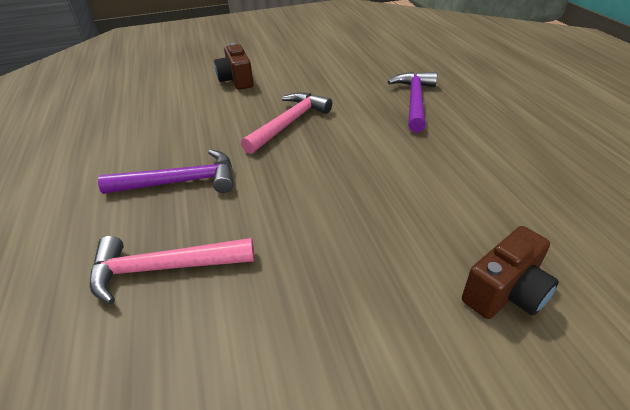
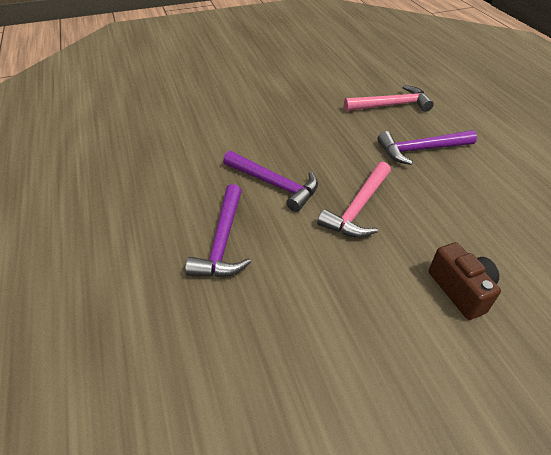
camera: 175 degrees right, 5 degrees up
brown camera [462,226,559,319] -> none
none -> purple hammer [223,151,318,212]

